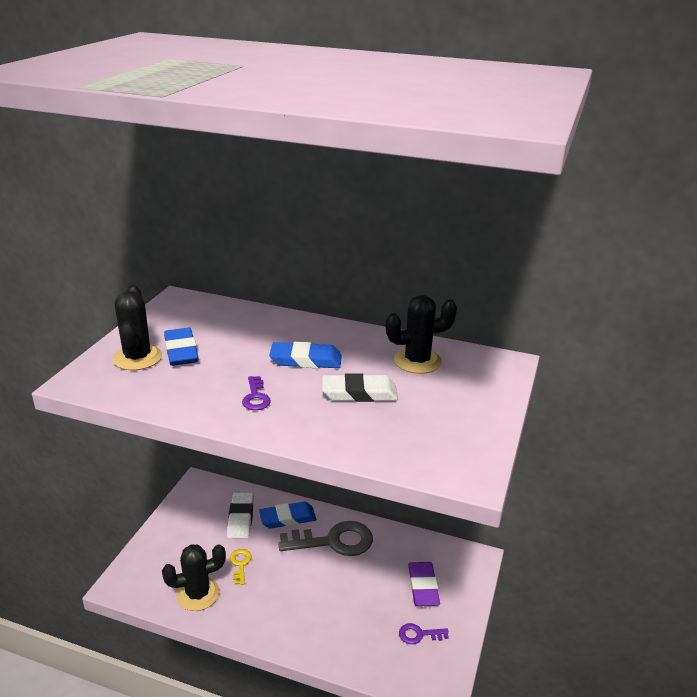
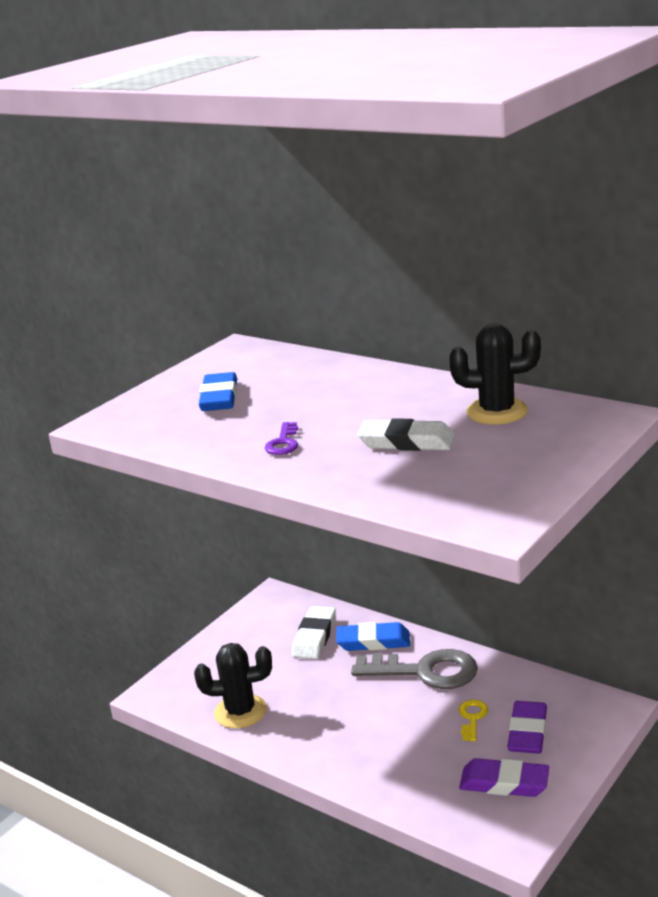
camera: 20 degrees right, 5 degrees down
black cactus [113,285,162,370] -> none
yellow key [230,549,252,585] -> yellow key moved to [459,700,488,741]
blue eraser [269,342,342,368] -> none
purple key [399,623,449,644] -> purple eraser [459,758,549,797]

